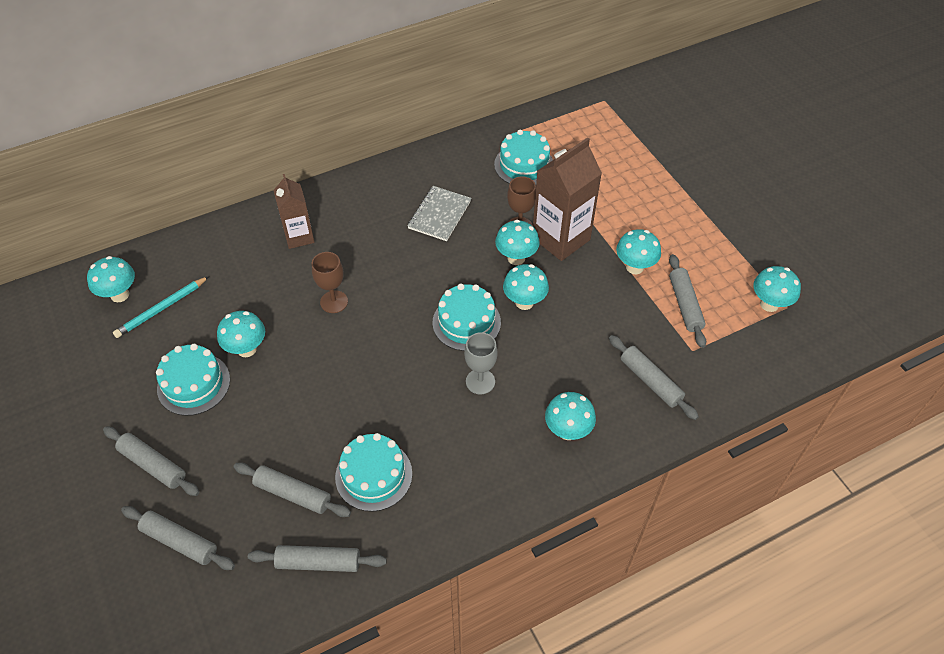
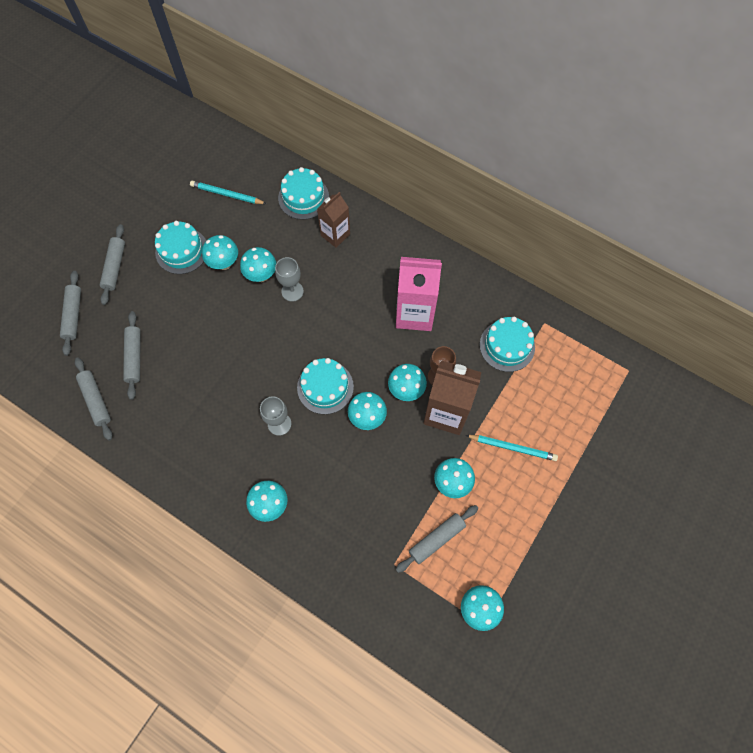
camera: 60 degrees right, 15 degrees up
turquoise mushroom [87,256,135,302] -> turquoise mushroom moved to [240,247,276,282]
brown goblet [312,252,348,313] -> grey goblet [275,257,304,302]
turquoise cake [335,433,412,512] -> turquoise cake moved to [278,167,329,220]
grey notebook [407,186,471,241] -> pink carton [396,257,442,331]
grey rolling pin [609,335,699,420] -> none
none -> turquoise pencil [465,435,558,461]

